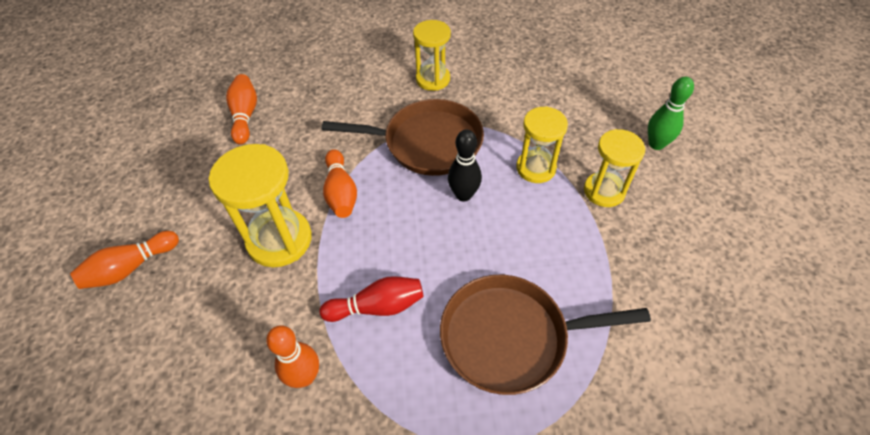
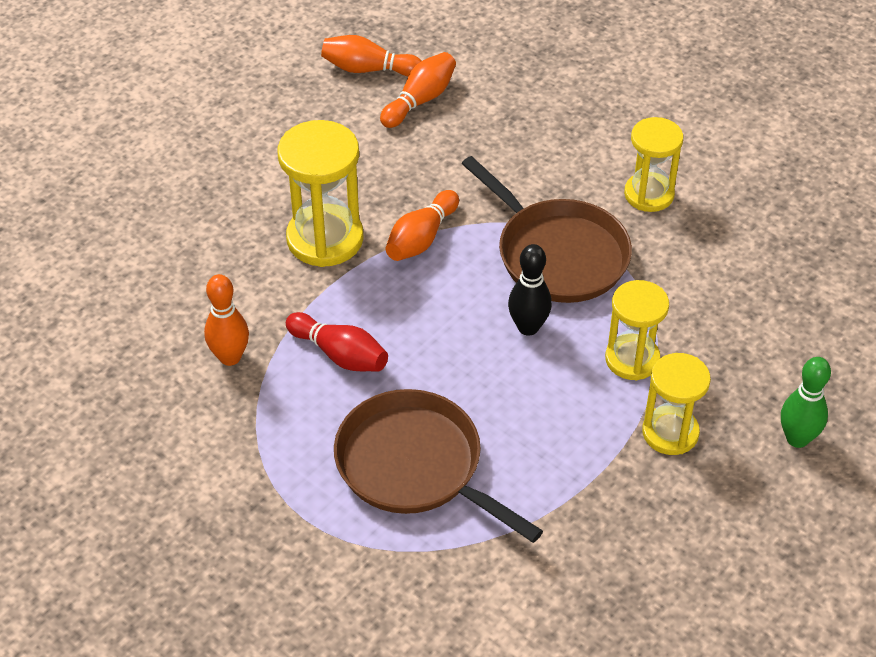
camera: 45 degrees right, 5 degrees down
orange bowling pin [70,231,179,289] -> orange bowling pin moved to [321,35,421,76]

